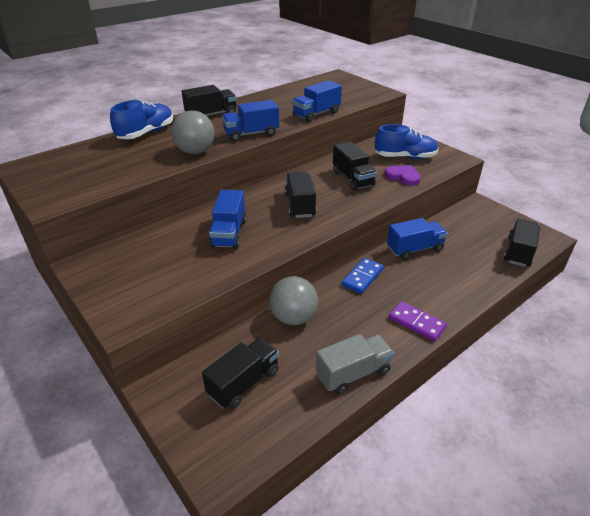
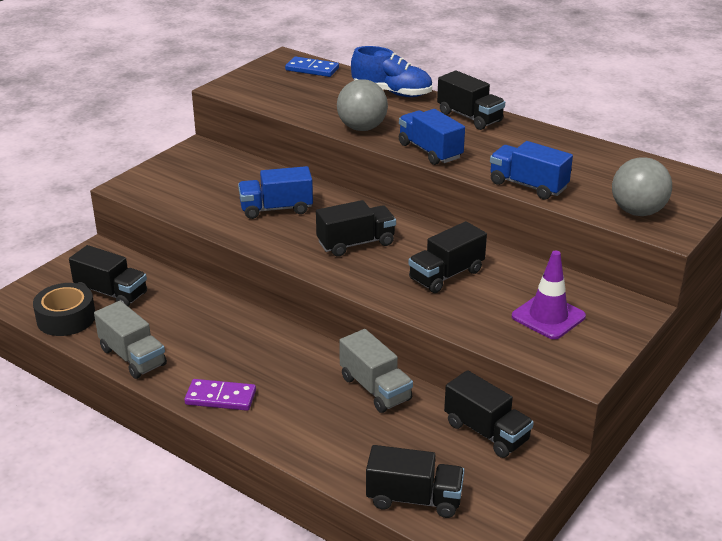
camera: 75 degrees right, 5 degrees down
grey ball [269,276,318,325] -> grey ball moved to [612,157,672,216]
blue domino [342,258,384,294] -> blue domino moved to [285,56,339,77]
blue shoe [375,124,439,159] -> purple traffic cone [512,250,586,340]
purple heart [385,165,421,186] -> none
blue truck [387,218,448,260] -> grey truck [339,329,413,413]
purple domino [389,301,447,342] -> purple domino turned 75 degrees clockwise [184,379,256,411]
none -> black tape [33,283,95,336]
none -> black truck [444,370,534,458]

